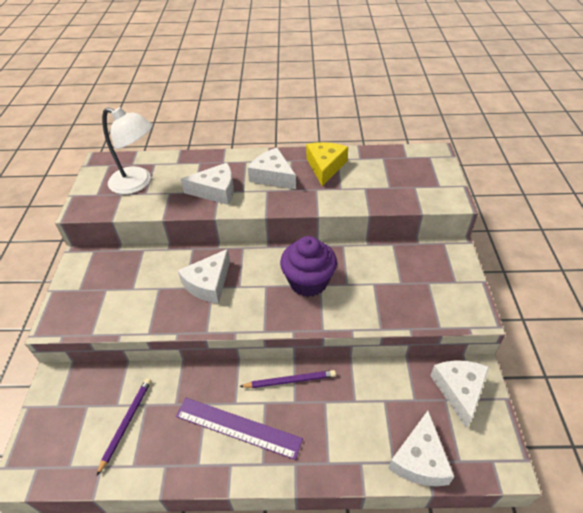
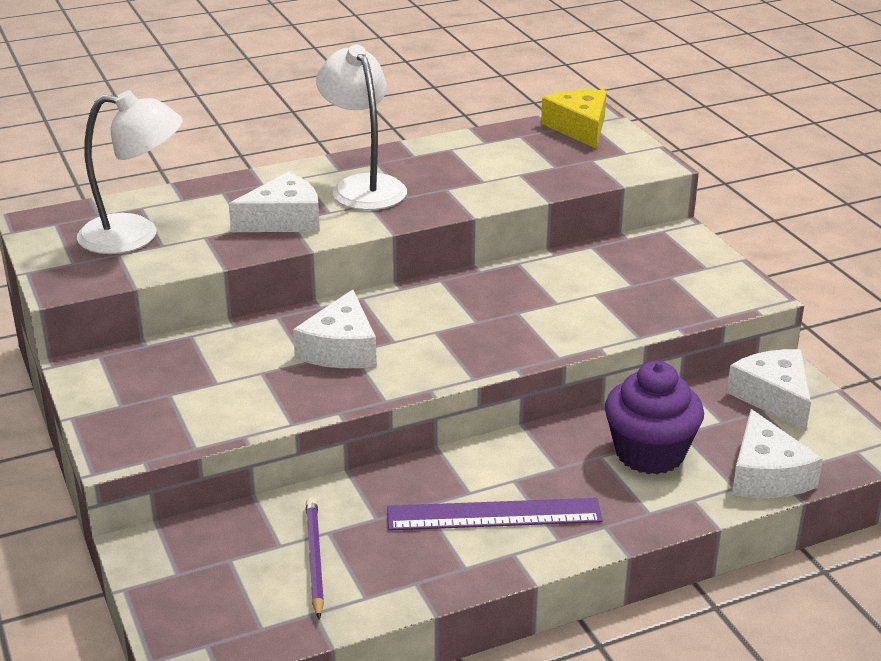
camera: 25 degrees left, 15 degrees down
purple pencil [239,370,336,388] -> none
white cheese [248,148,296,189] -> white lamp [316,45,407,210]
purple cupcake [280,236,337,297] -> purple cupcake moved to [605,361,704,474]
yellow cheese [306,142,348,186] -> yellow cheese moved to [541,90,607,149]

